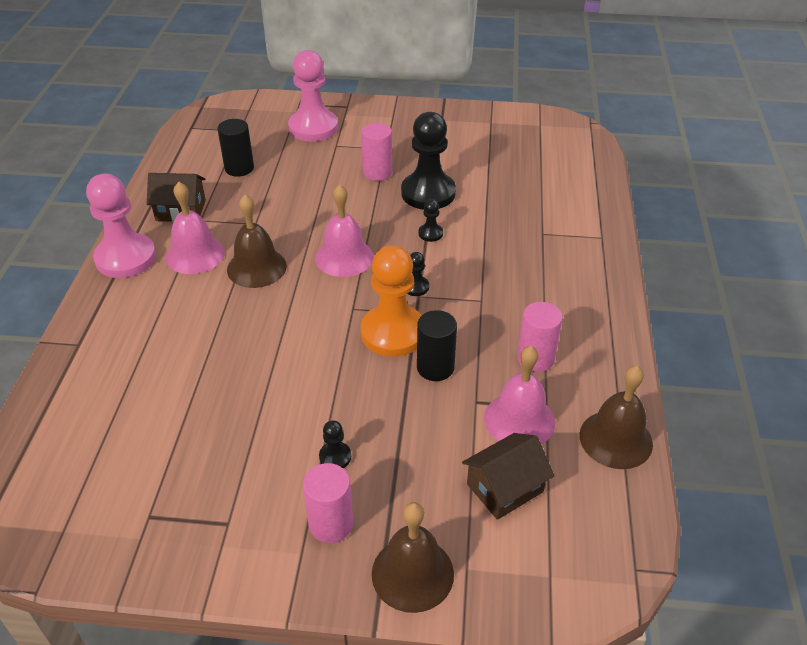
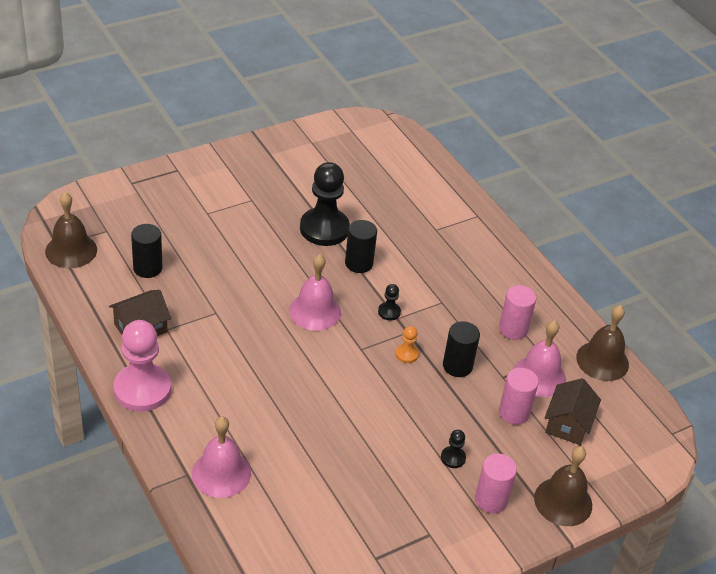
camera: 40 degrees left, 0 degrees up
pink bell [166,182,225,274] -> pink bell moved to [192,416,251,498]
brown bell [227,194,287,288] -> brown bell moved to [45,192,97,268]
pink pawn [288,50,338,142] -> none
pink cylinder [361,123,392,181] -> pink cylinder moved to [499,368,539,425]
orange pawn [361,245,422,357] -> orange pawn [395,326,419,363], size x0.43
black pawn [418,199,443,242] -> black cylinder [345,220,377,273]

